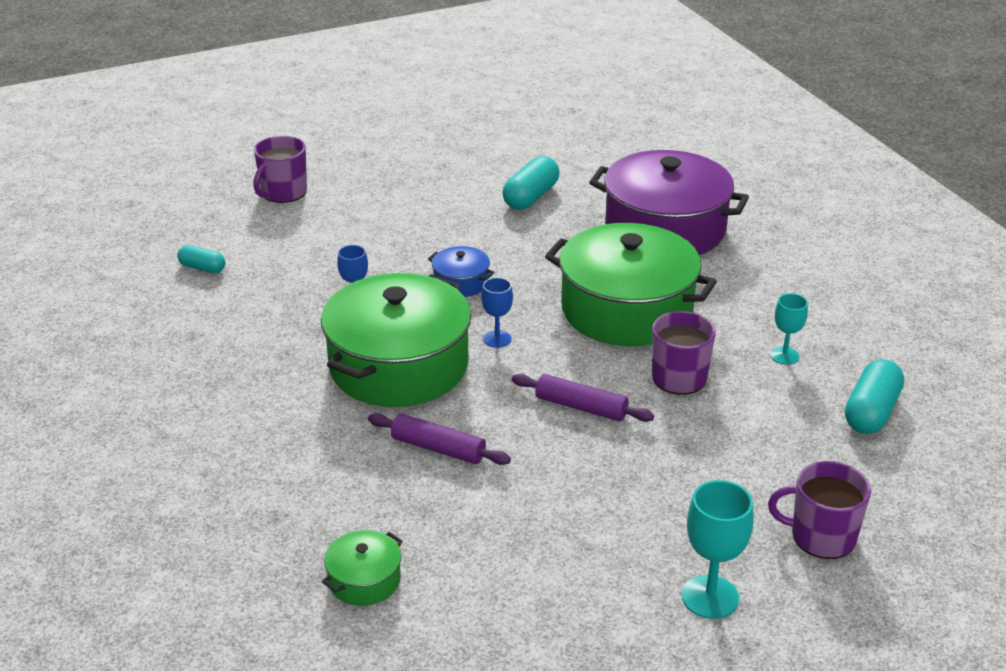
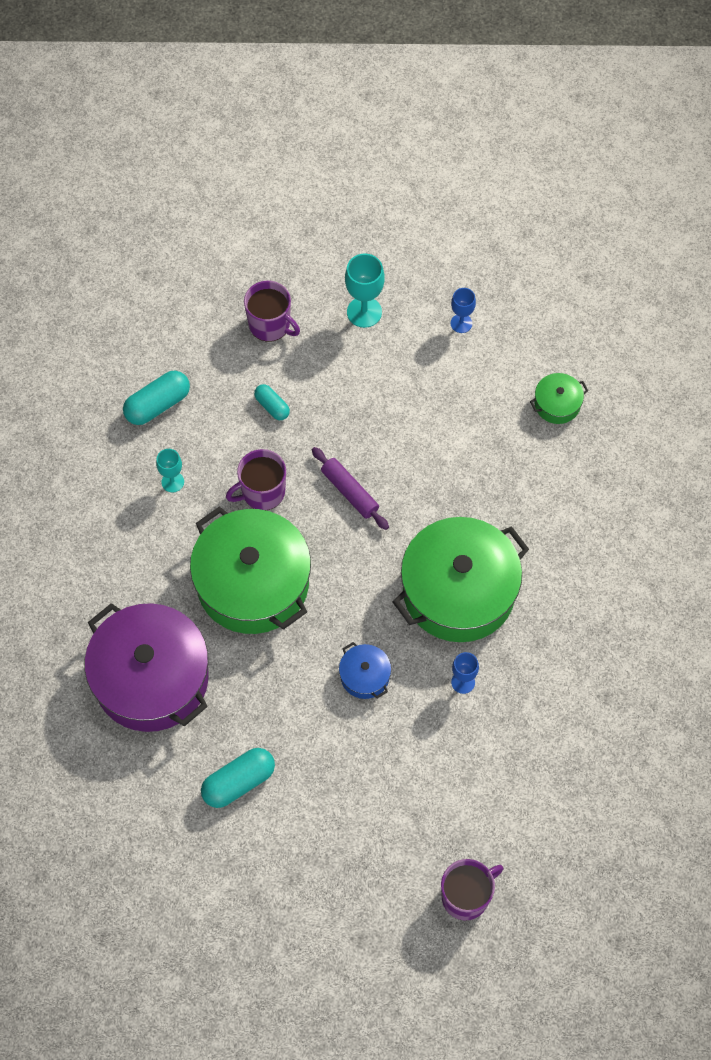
camera: 155 degrees left, 30 degrees up
turquoise capsule [177,245,225,273] -> turquoise capsule moved to [254,384,290,420]
purple rolling pin [368,413,511,465] -> none
blue goblet [481,277,513,348] -> blue goblet moved to [450,288,476,333]

